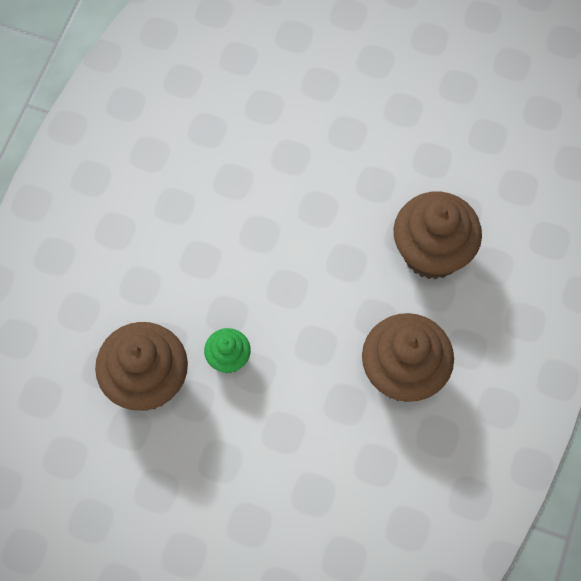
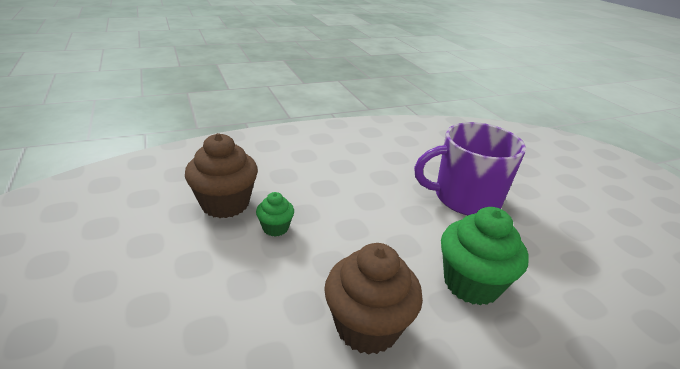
camera: 45 degrees right, 35 degrees down
brown cupcake [393,192,482,279] -> green cupcake [441,207,529,305]
none -> purple mug [414,122,526,215]

